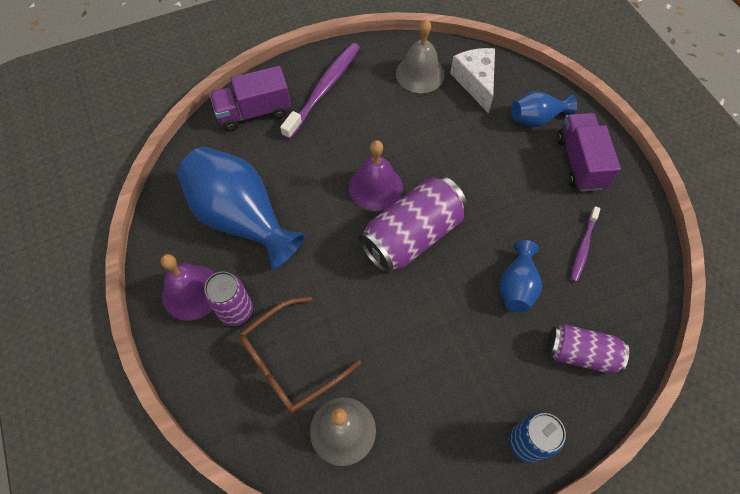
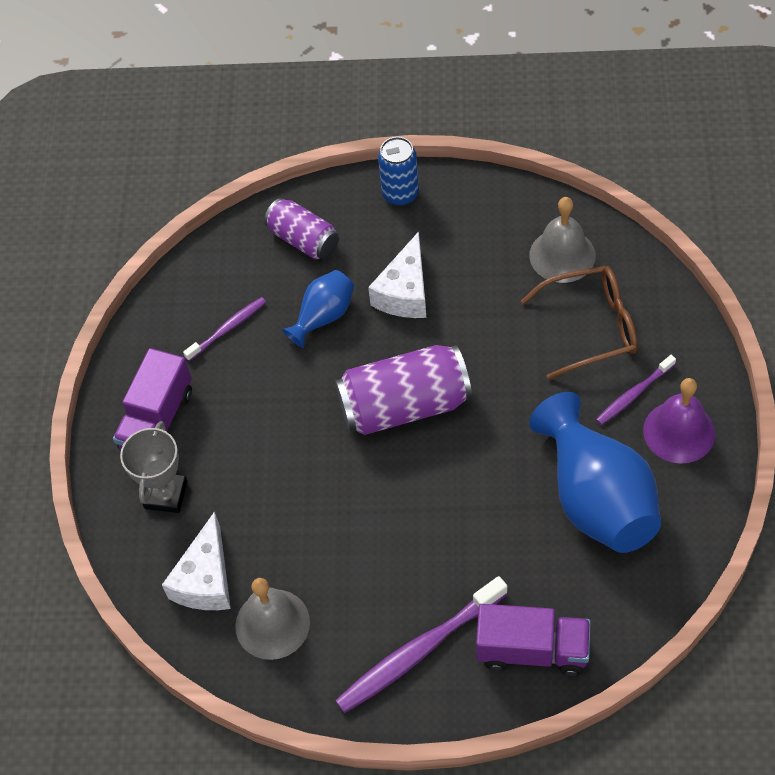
camera: 150 degrees left, 5 degrees down
purple can [204,272,253,326] -> purple toothbrush [596,355,676,425]
purple bell [349,140,403,211] -> none
blue vase [511,91,577,127] -> grey trophy [120,421,188,513]
none -> white cheese [368,231,426,318]

